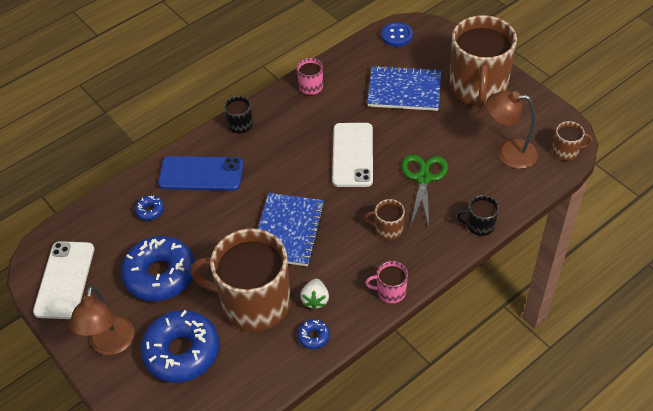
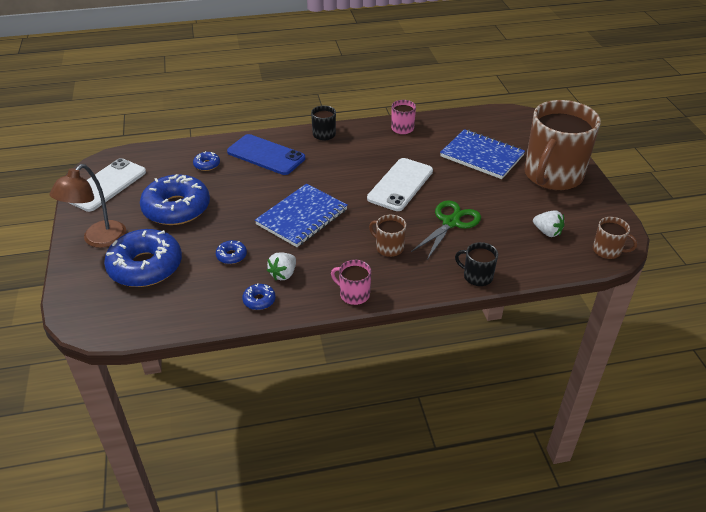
camera: 25 degrees right, 10 degrees down
brown mug [190,228,291,331] -> blue donut [216,240,247,264]
blue button [381,22,413,47] -> none
brown lamp [486,91,538,169] -> white strawberry [533,210,565,237]

